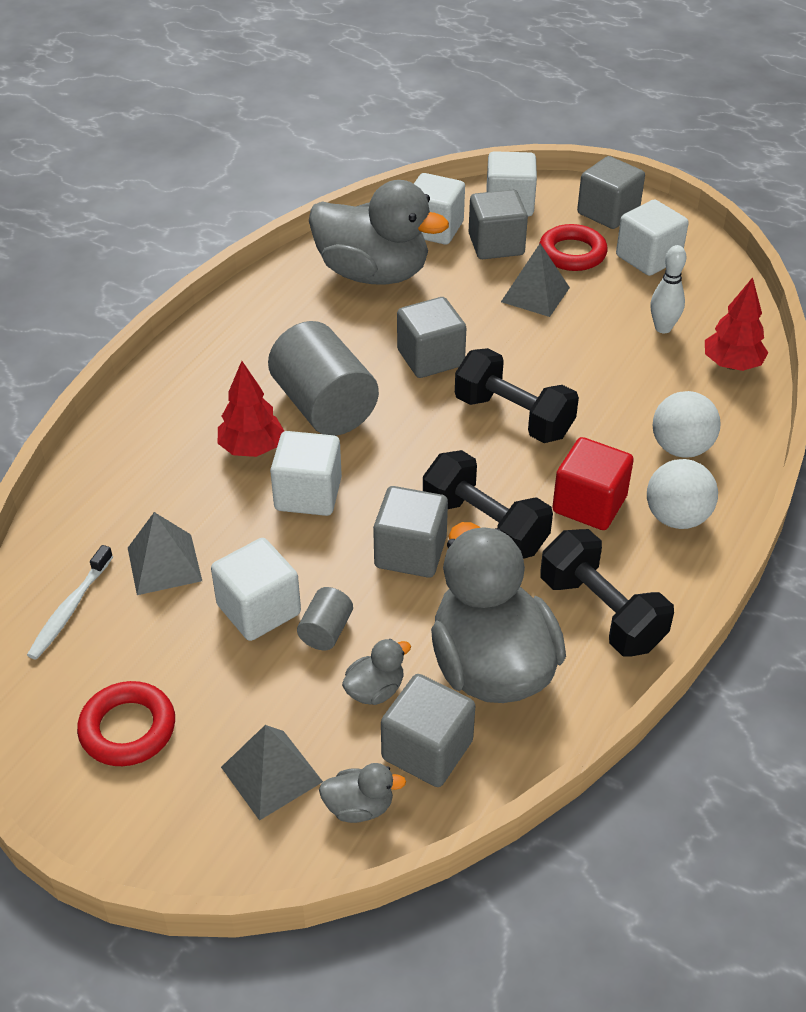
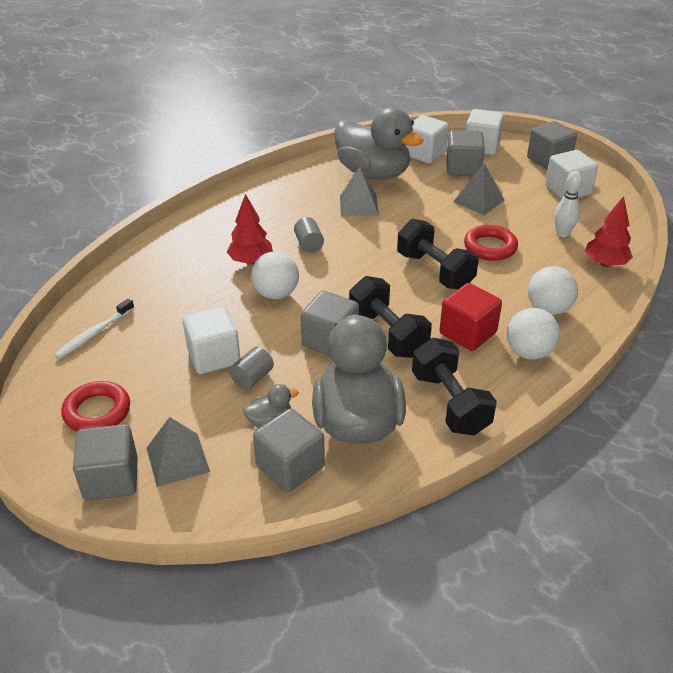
camera: 15 degrees right, 5 degrees down
grey pyramid [128,512,202,595] -> grey pyramid moved to [340,167,379,216]
grey cylinder [268,321,379,436] -> grey cylinder [294,217,324,253], size x0.46
white cube [270,431,342,516] -> white ball [251,251,299,299]
grey duck [319,763,406,823] -> none
grey cube [397,297,466,378] -> grey cube moved to [73,424,138,500]
red ring [539,224,608,271] -> red ring moved to [464,225,518,261]

